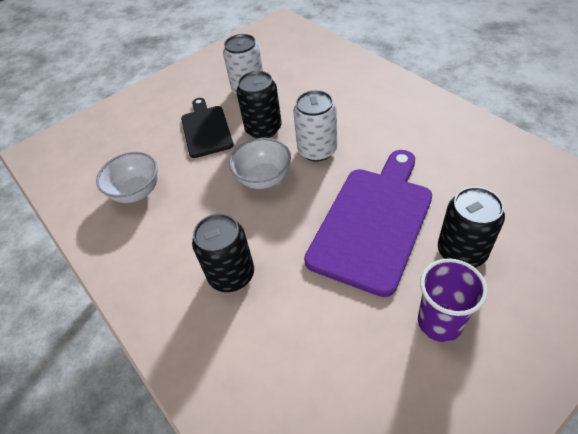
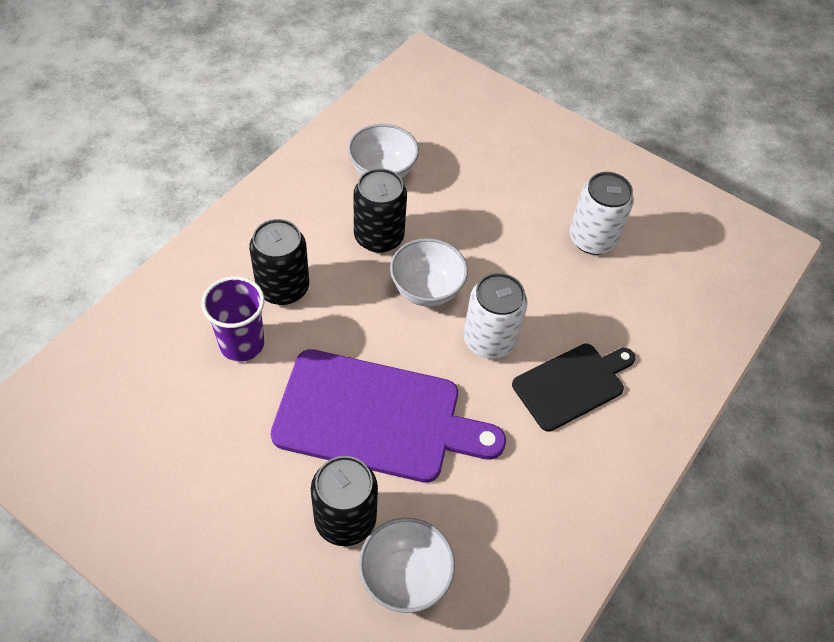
camera: 65 degrees right, 5 degrees up
black cutting board [181,98,233,158] -> black cutting board moved to [512,344,636,432]
black can [236,71,282,138] -> black can moved to [353,168,407,253]
purple cup [418,258,488,342] -> purple cup moved to [201,276,265,362]
none -> white bowl [359,518,455,613]

